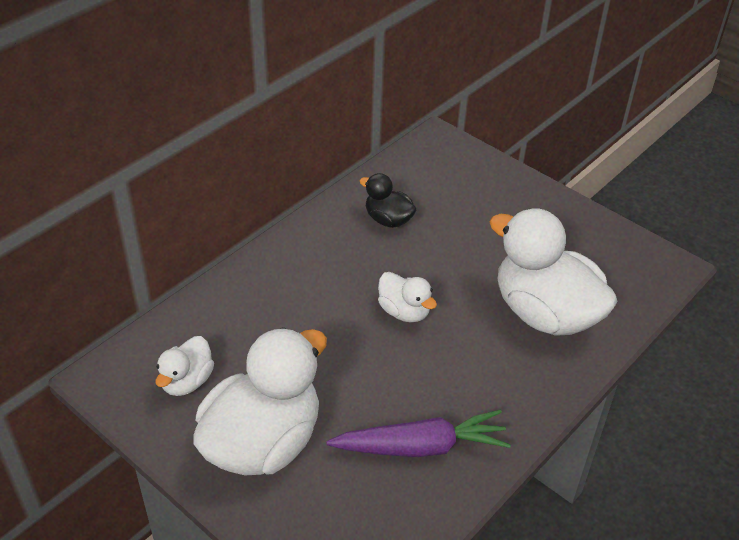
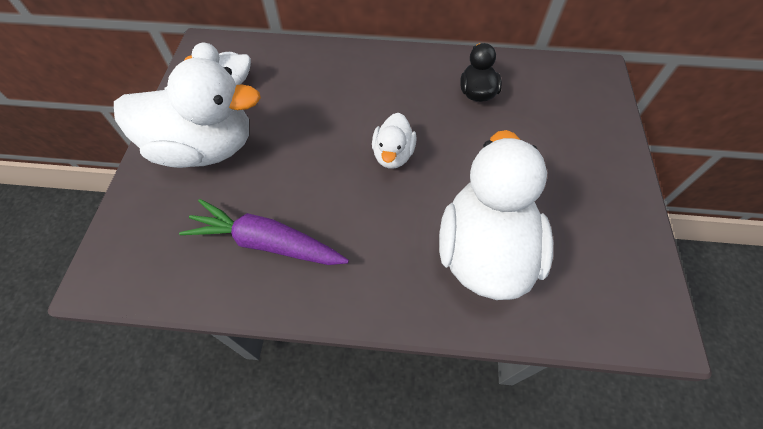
camera: 55 degrees right, 15 degrees up
purple carrot [326,409,511,457] -> purple carrot turned 150 degrees clockwise [179,199,349,265]

